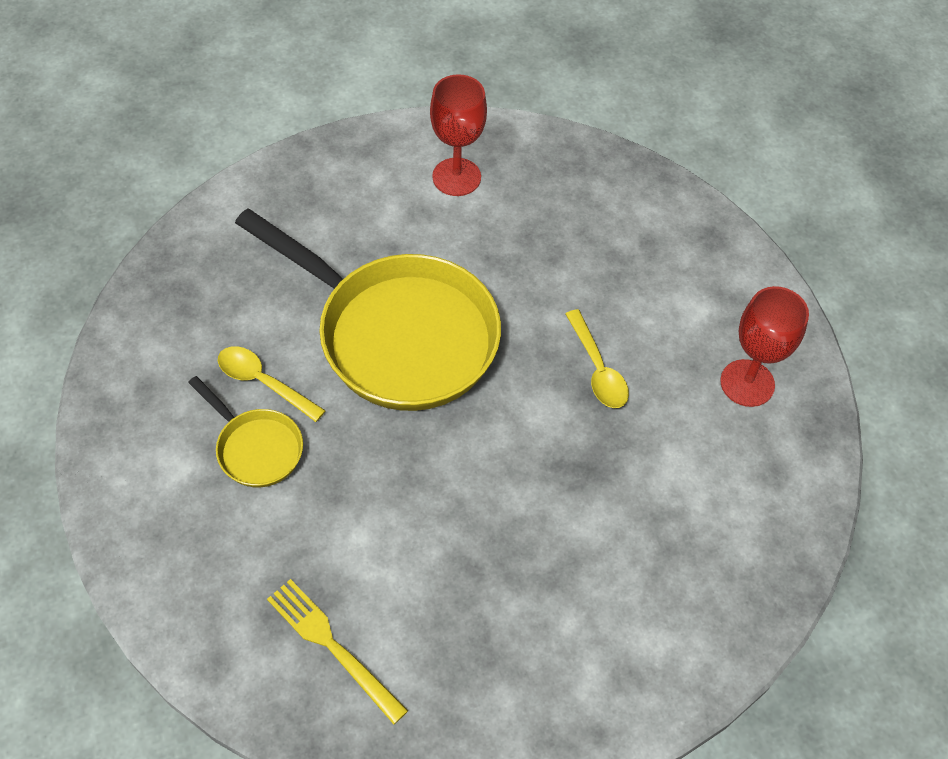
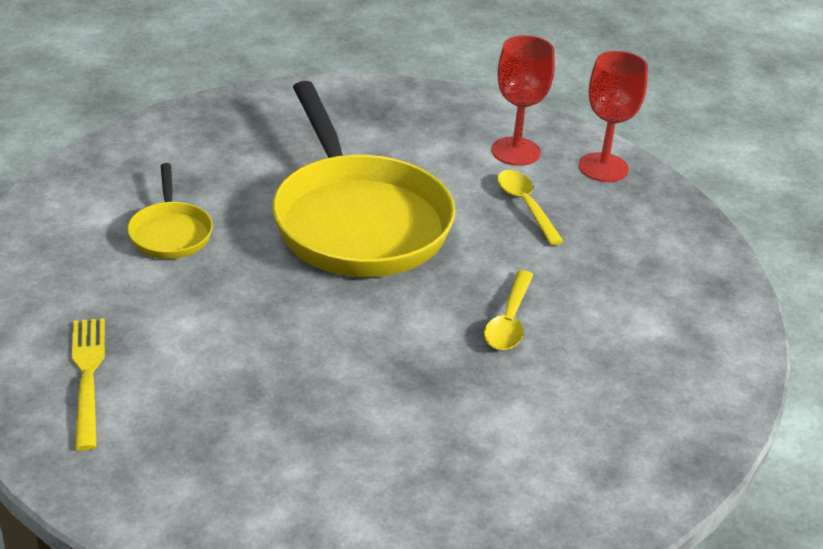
camera: 35 degrees right, 20 degrees down
yellow spoon [218,346,326,422] -> yellow spoon moved to [497,170,564,245]
red goblet [720,286,809,407] -> red goblet moved to [578,51,648,182]

